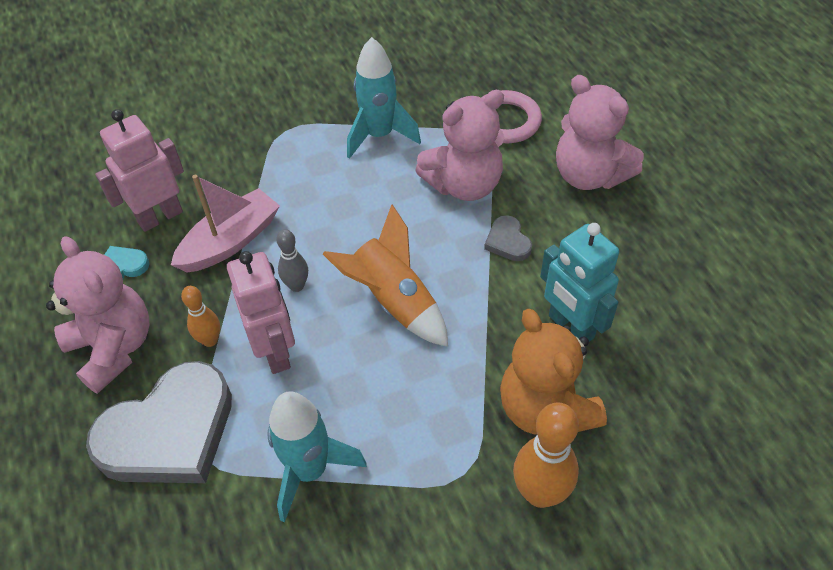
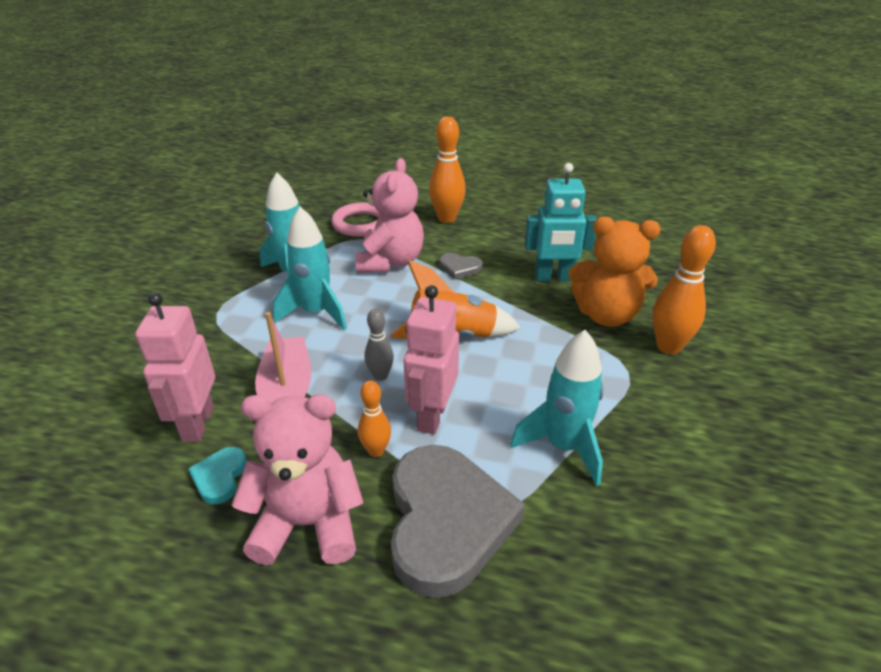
camera: 55 degrees left, 15 degrees down
pink robot [227,251,295,374] -> pink robot turned 90 degrees counterclockwise [404,285,459,434]
pink teddy bear [556,75,644,190] -> orange bowling pin [429,116,466,223]
none -> turquoise rocket [273,207,347,330]

